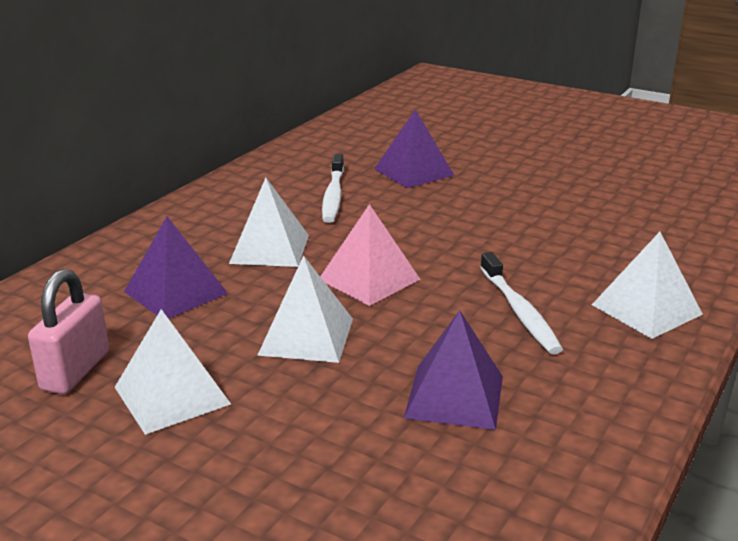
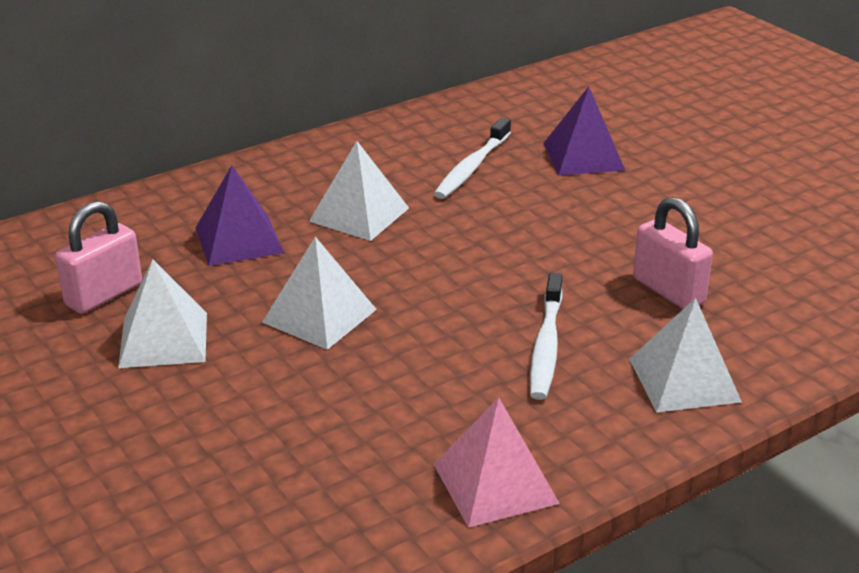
camera: 25 degrees right, 5 degrees up
pink pyramid [320,204,420,306] -> pink pyramid moved to [434,397,560,528]
purple pyramid [404,310,503,430] -> none
none -> pink padlock [633,197,713,309]

